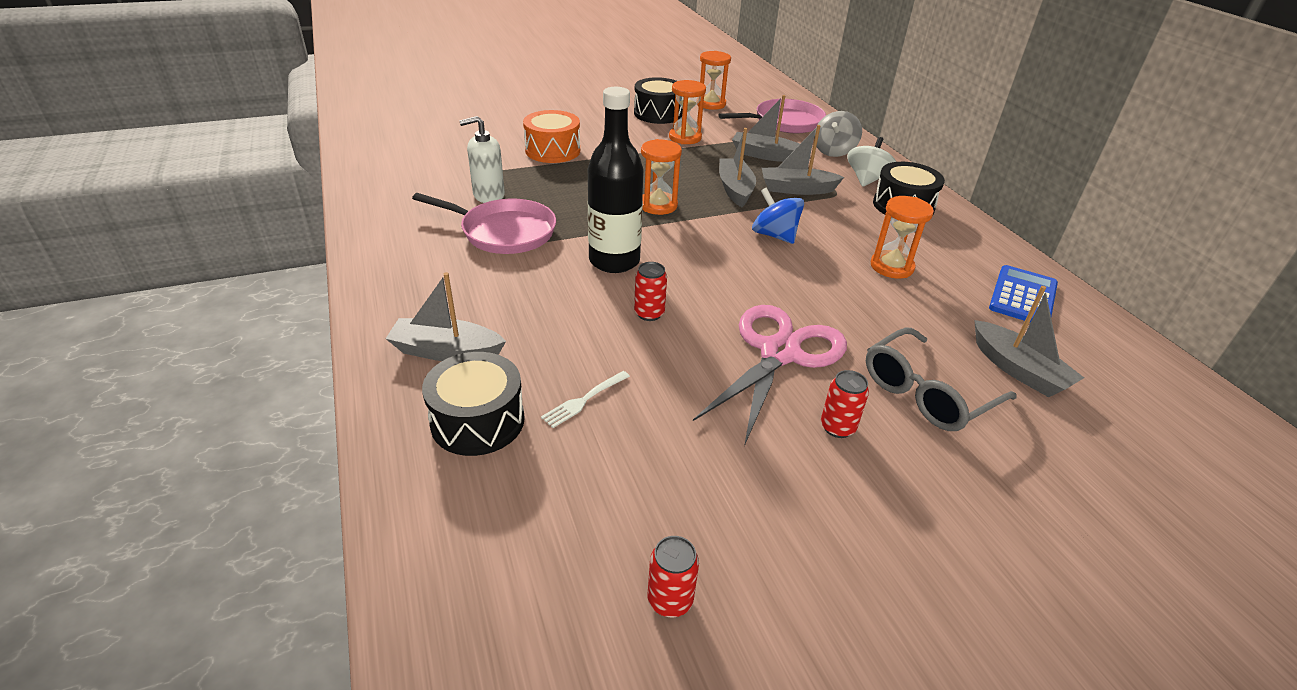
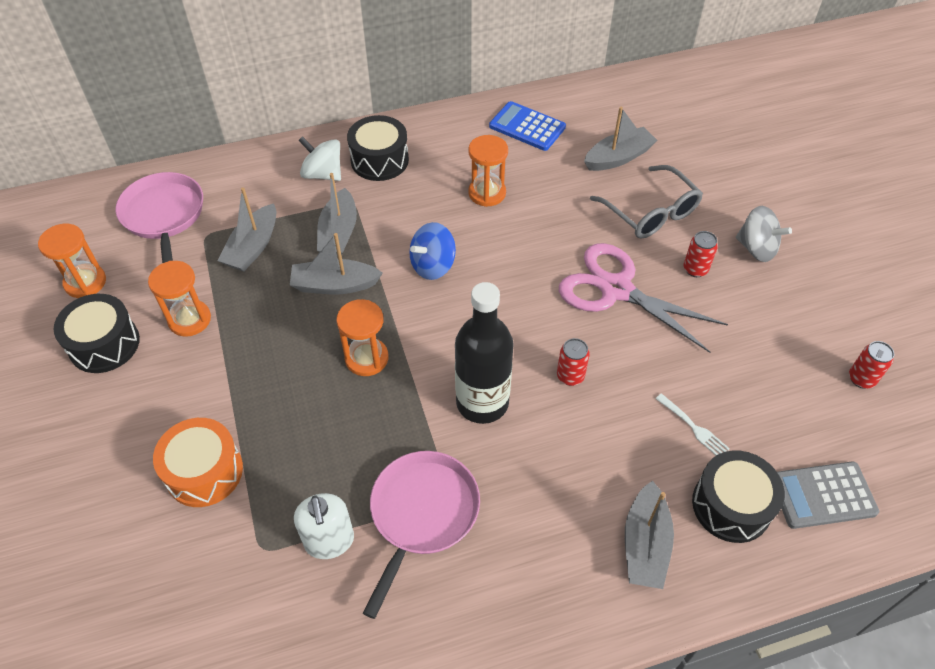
camera: 85 degrees left, 15 degrees up
grey spinning top [814,111,862,157] -> grey spinning top moved to [736,206,792,262]
none -> grey calculator [777,461,879,529]

